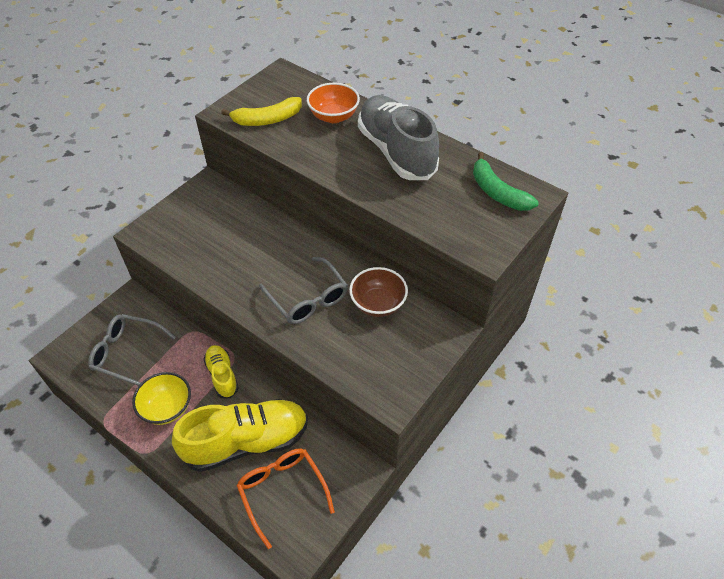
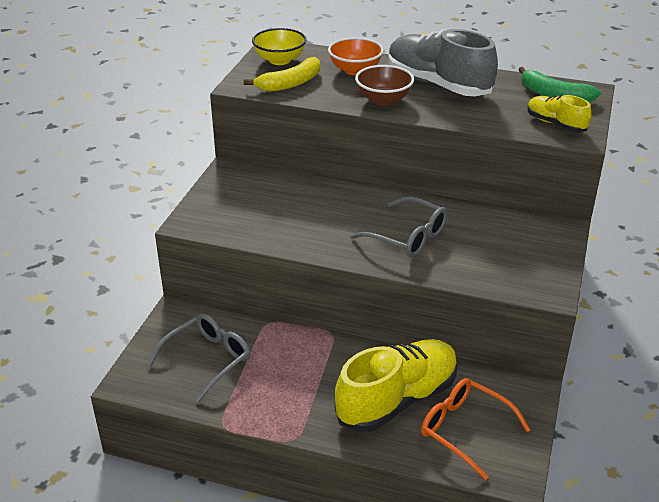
camera: 20 degrees left, 15 degrees down
grey glasses [88,314,176,386] -> grey glasses turned 135 degrees clockwise [148,314,250,402]
yellow bowl [132,372,191,425] -> yellow bowl moved to [252,28,307,65]
yellow shoe [203,345,239,398] -> yellow shoe moved to [527,95,591,132]
brown bowl [349,267,408,317] -> brown bowl moved to [355,65,414,106]

